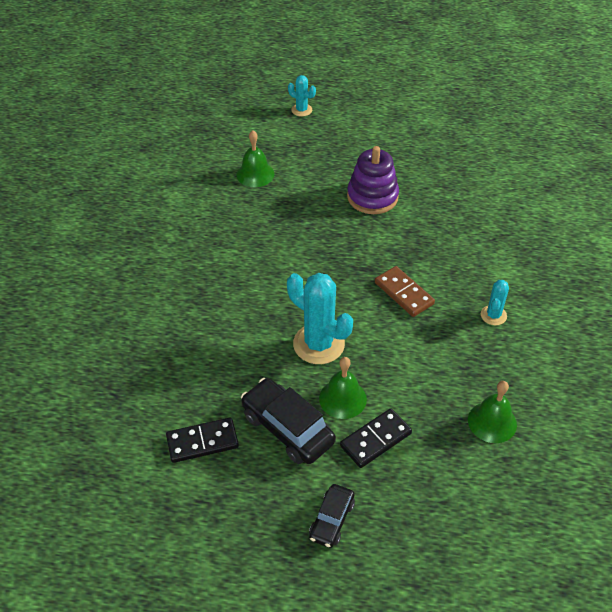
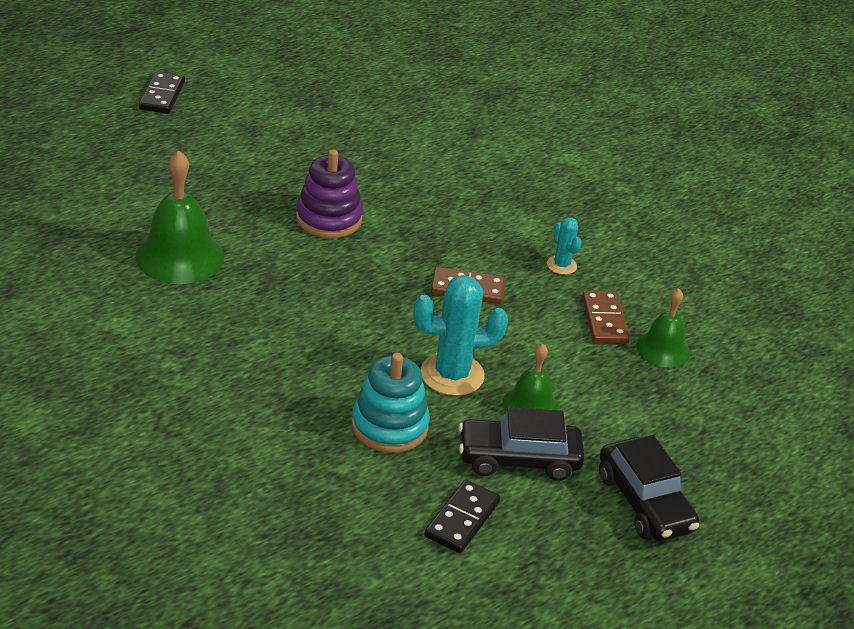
camera: 50 degrees left, 10 degrees down
green bell [236,130,274,187] -> green bell [135,151,224,284], size x1.66
turquoise cactus [288,75,316,117] -> none
black car [309,484,355,548] -> black car [599,435,699,541], size x1.69
black domino [340,408,412,468] -> black domino moved to [139,72,185,114]
none -> turquoise stacking toy [352,353,430,453]
none -> brown domino [582,290,630,344]

